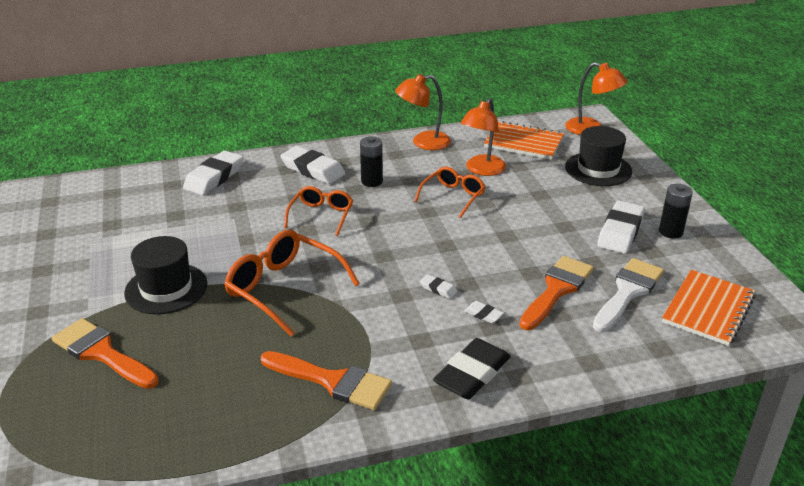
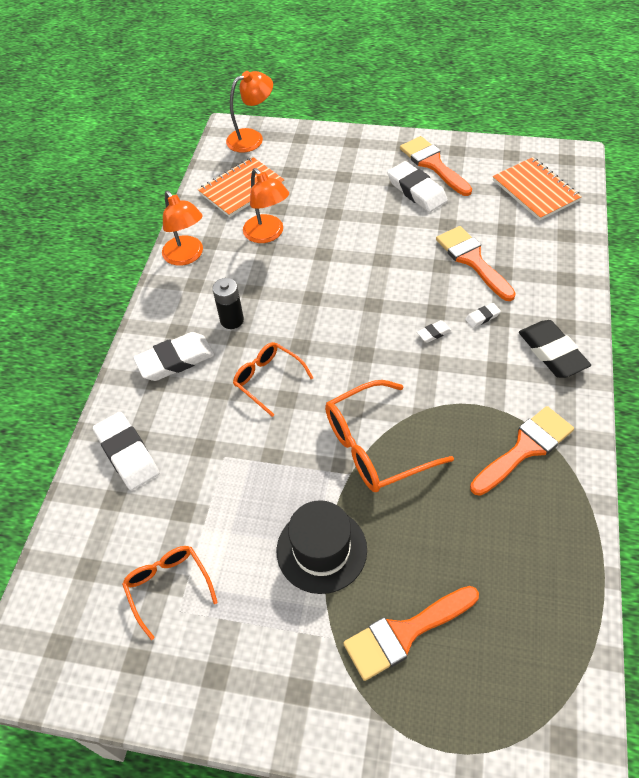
camera: 60 degrees left, 20 degrees up
orange lamp [395,74,451,150] -> orange lamp turned 45 degrees counterclockwise [162,191,203,266]
orange glasses [414,167,485,218] -> orange glasses moved to [122,546,218,640]
black hat [565,126,632,186] -> none
white brush [593,258,664,332] -> none
black battery [659,184,693,239] -> orange brush [400,136,472,196]

